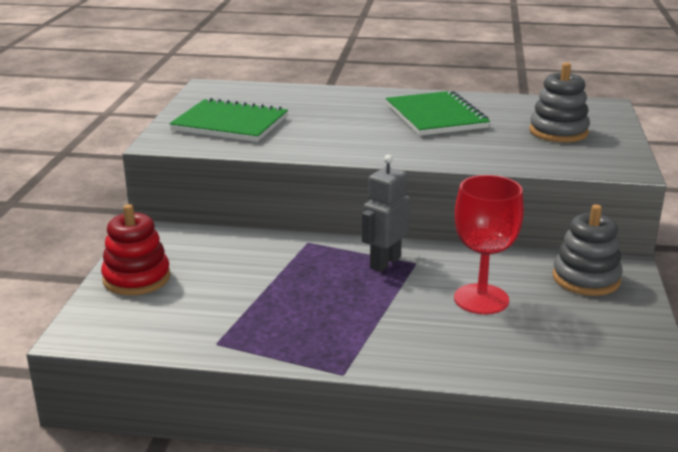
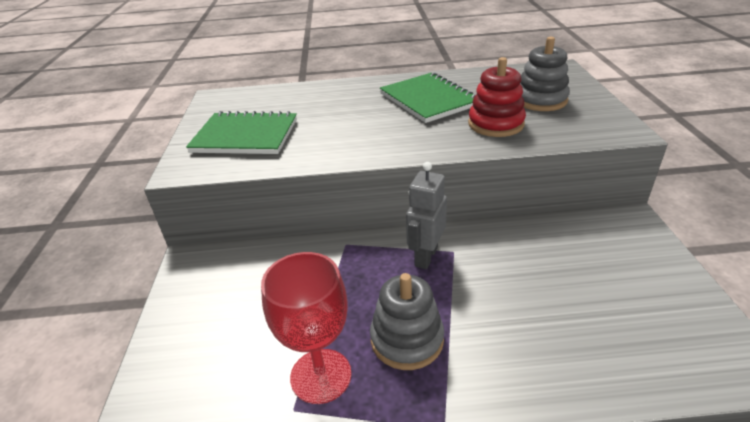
camera: 10 degrees left, 10 degrees up
red stacking toy [101,204,170,295] -> red stacking toy moved to [468,57,526,137]
red goblet [454,175,524,314] -> red goblet moved to [261,252,352,404]
grey stacking toy [553,204,623,296] -> grey stacking toy moved to [370,273,444,370]

